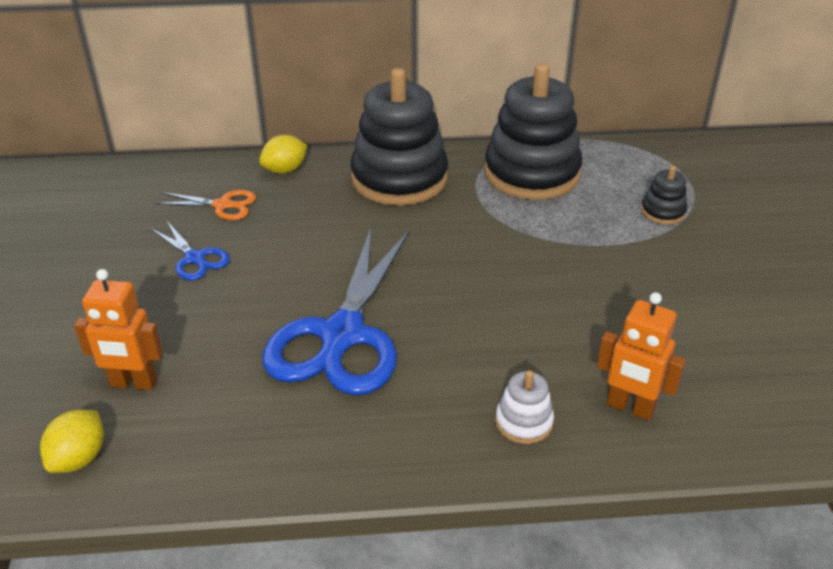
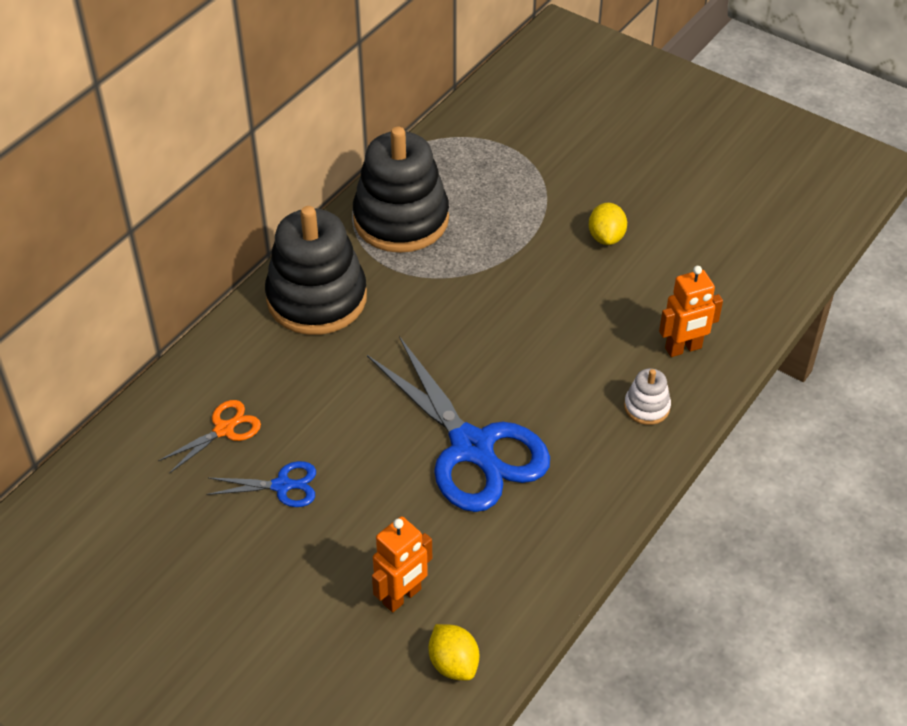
camera: 50 degrees left, 10 degrees up
yellow lemon [259,135,307,174] -> yellow lemon moved to [589,203,627,245]
black stacking toy [641,165,687,225] -> none

